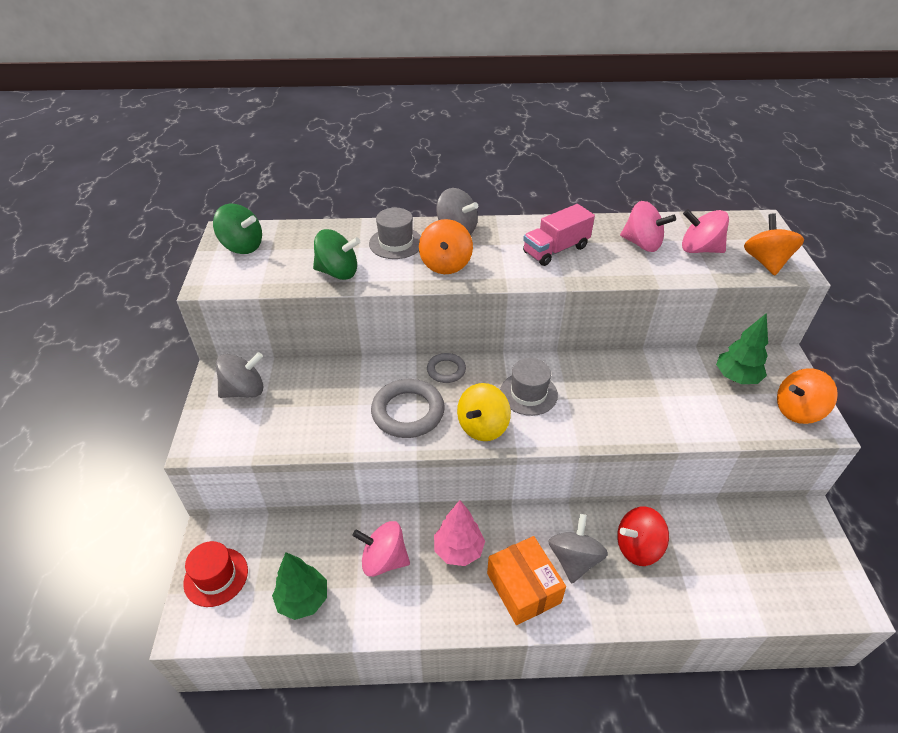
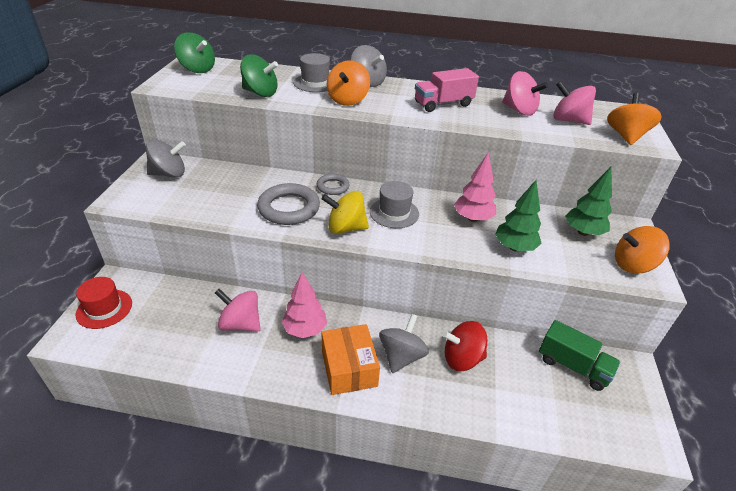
camera: 10 degrees right, 5 degrees down
green tree [272,552,327,620] -> green tree moved to [495,180,542,252]
yellow spinning top [457,383,511,441] -> yellow spinning top turned 45 degrees clockwise [321,191,369,234]
none -> pink tree [454,152,496,222]
none -> green truck [539,320,620,391]

